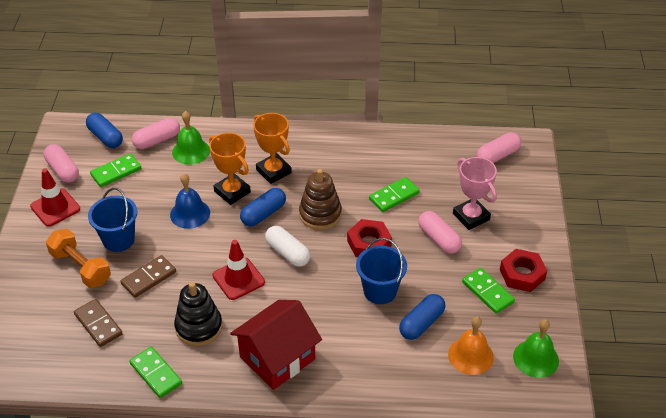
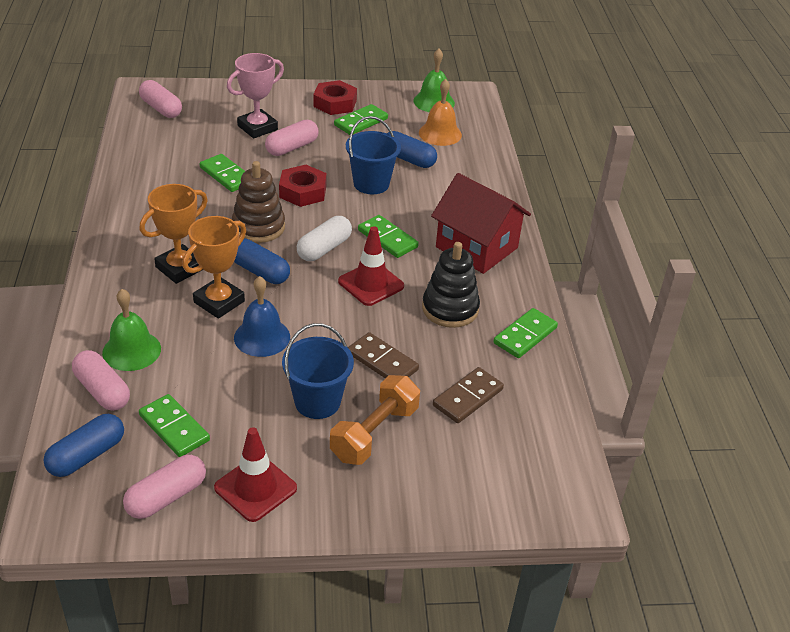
camera: 100 degrees left, 5 degrees down
none -> green domino [358,215,419,258]

